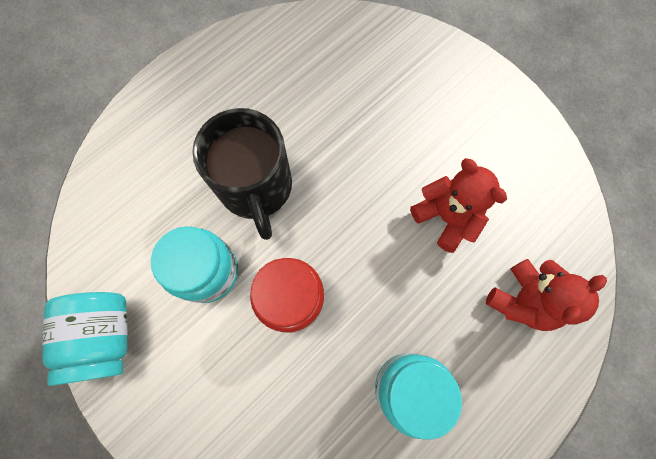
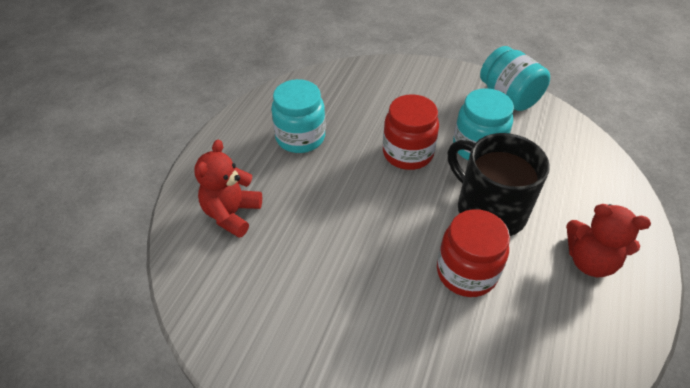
camera: 155 degrees right, 25 degrees down
red teddy bear [410,158,507,253] -> red teddy bear moved to [566,204,651,277]
none -> red jar [437,209,510,297]

